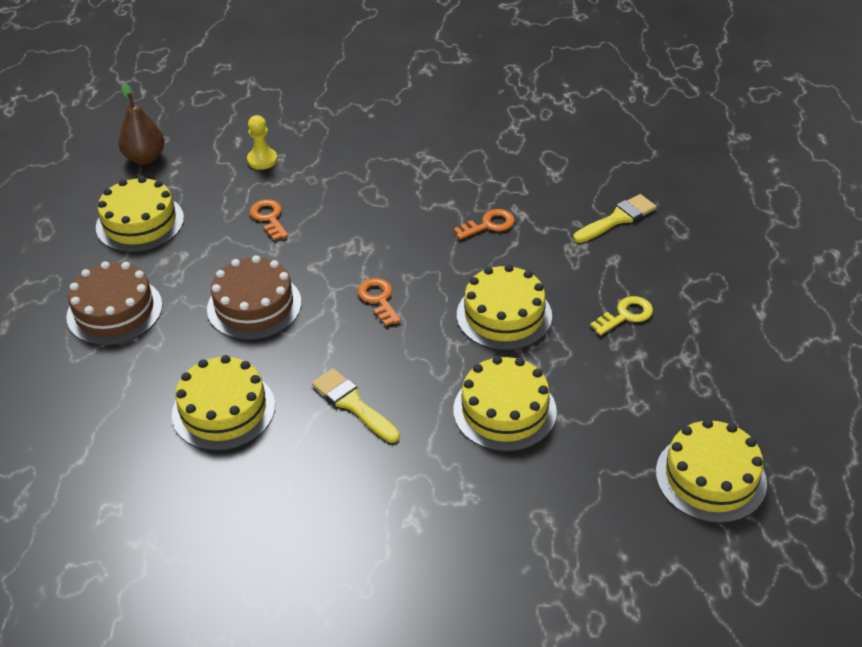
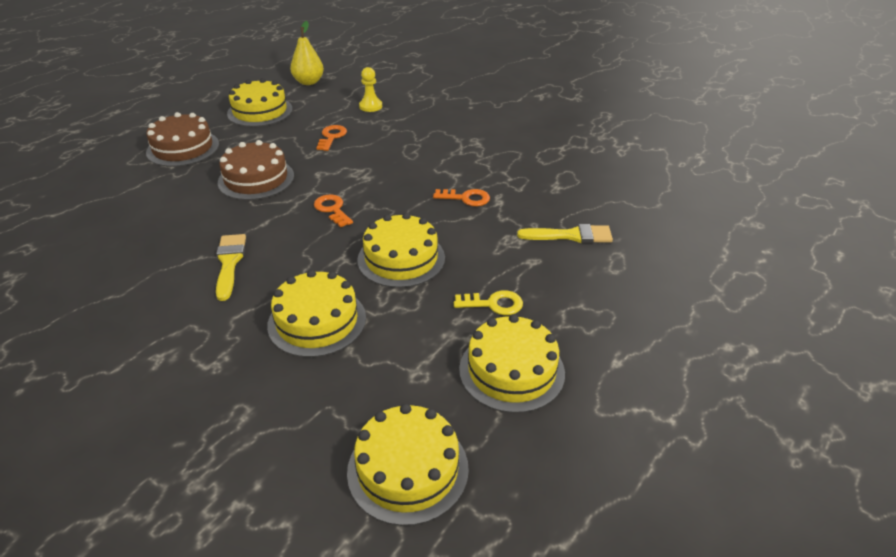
camera: 35 degrees right, 5 degrees down
brown pear [118,82,165,164] -> yellow pear [290,21,324,85]
yellow cake [172,355,275,451] -> yellow cake moved to [459,314,565,413]
orange key [358,278,401,326] -> orange key turned 45 degrees counterclockwise [314,194,353,227]

